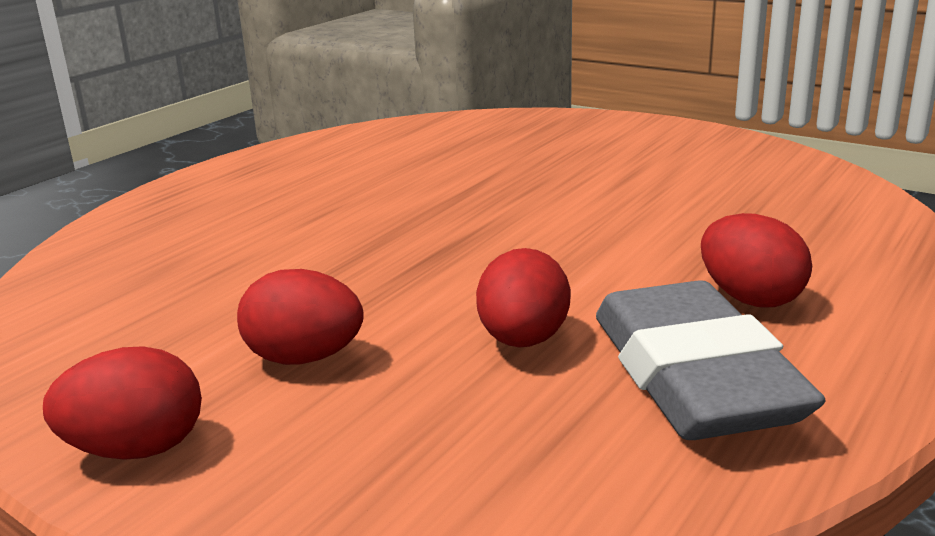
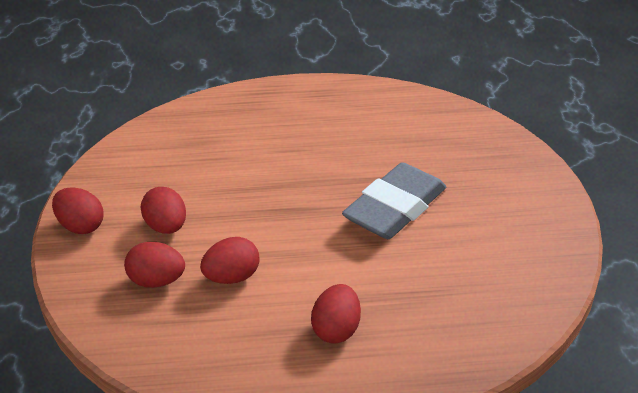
camera: 50 degrees right, 15 degrees up
grey eraser [596,280,826,440] -> grey eraser moved to [342,162,446,239]
none -> red egg [124,242,185,288]

